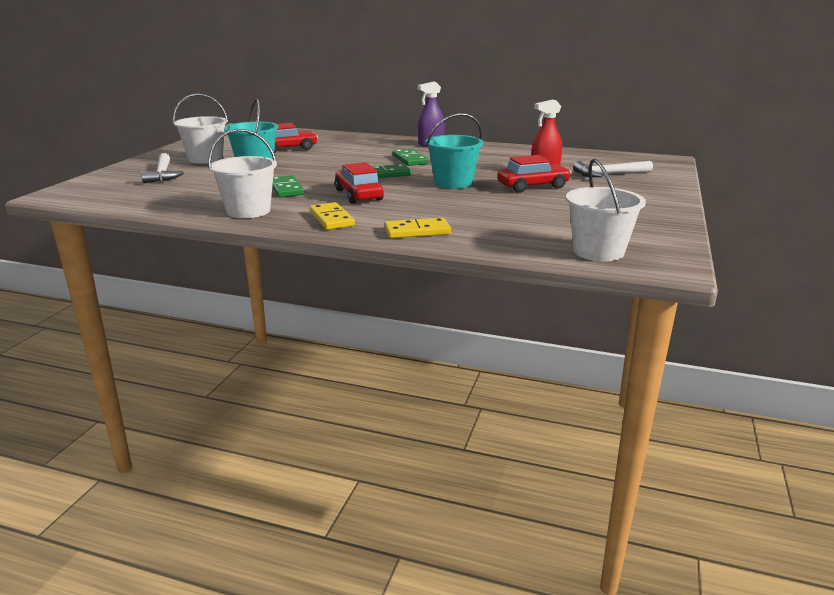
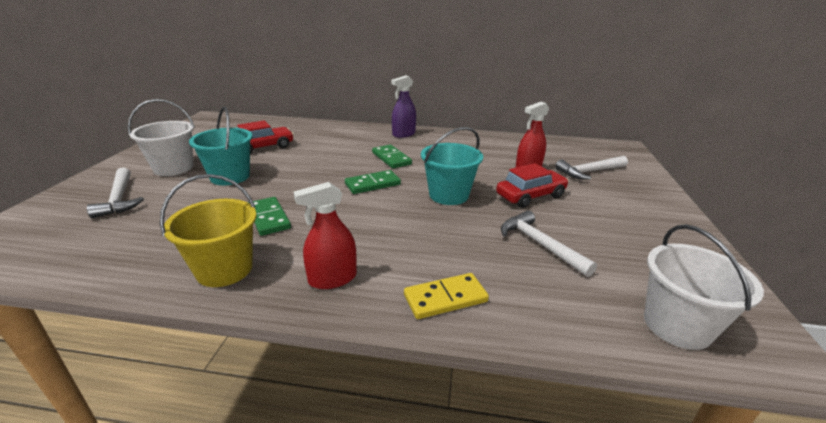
camera: 10 degrees left, 5 degrees up
white bucket [208,129,277,218] -> yellow bucket [160,174,257,287]
yellow domino [310,202,355,230] -> red spray bottle [294,182,357,289]
red car [335,162,384,204] -> none
none -> white hammer [501,210,597,277]

